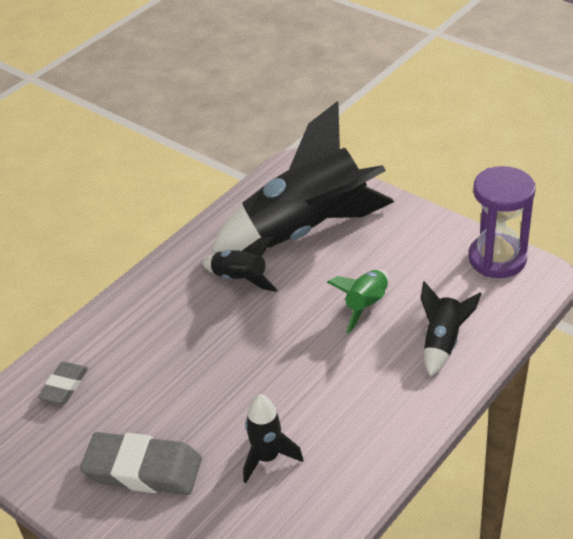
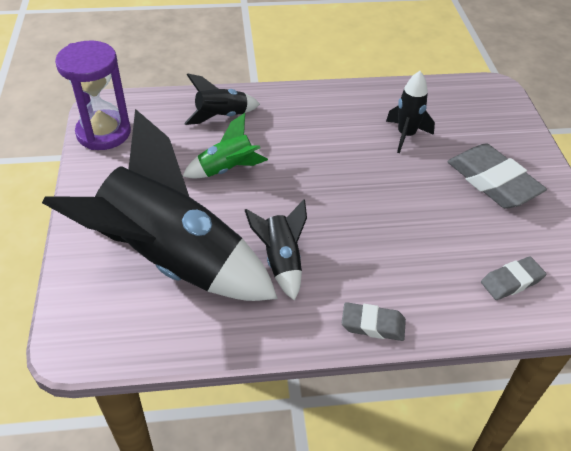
camera: 140 degrees left, 5 degrees up
none -> grey eraser [342,302,406,341]

